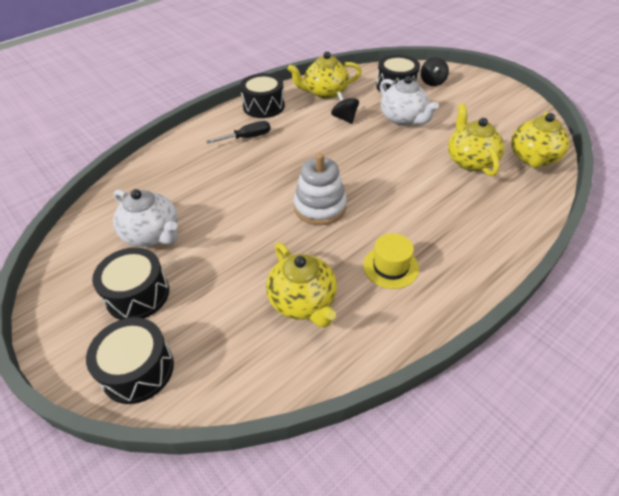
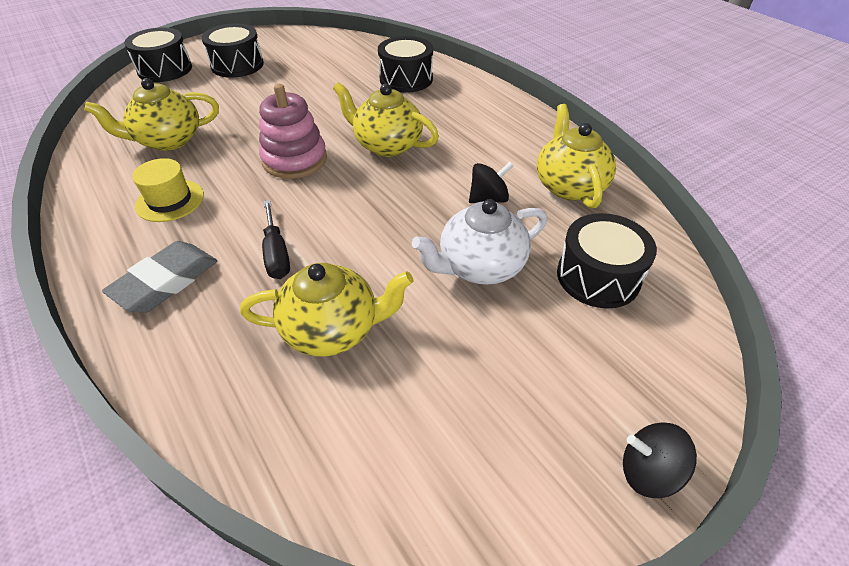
camera: 95 degrees right, 0 degrees up
white teapot [113,189,178,247] -> none
black screwdriver [207,121,271,143] -> black screwdriver moved to [262,200,290,279]
black drum [240,73,285,118] -> black drum moved to [378,36,433,93]
white stacking toy [294,153,347,225] -> pink stacking toy [259,84,327,179]
black spinning top [421,57,449,86] -> black spinning top moved to [623,423,697,498]
yellow teapot [511,112,570,169] -> yellow teapot moved to [333,82,439,157]
none -> grey eraser [102,241,217,313]

